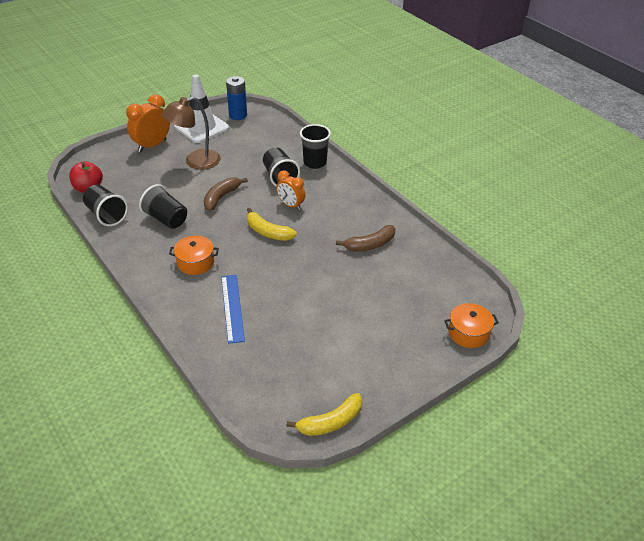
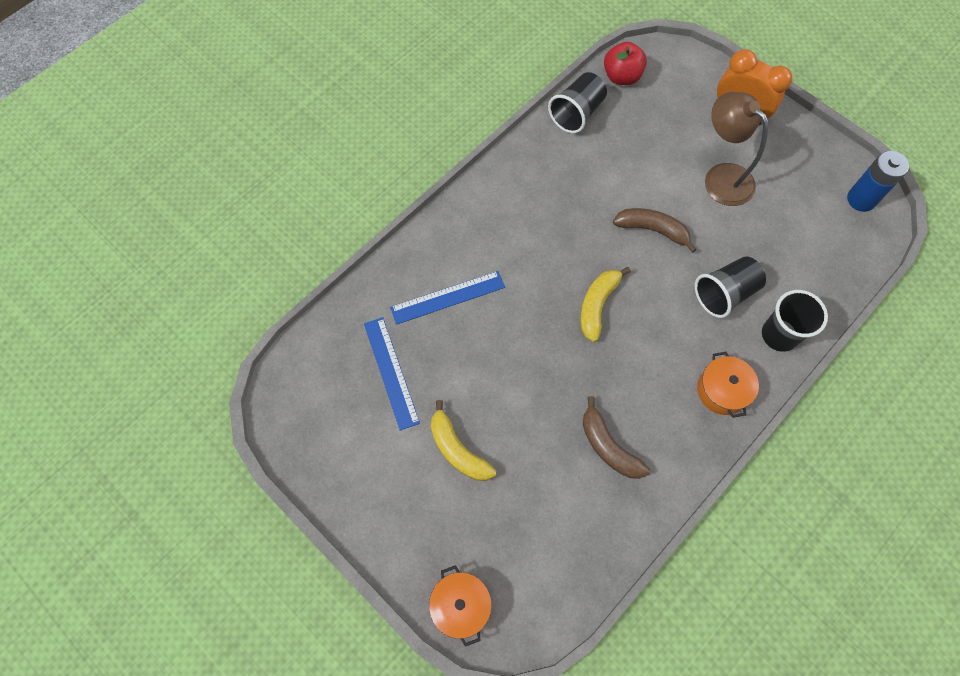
camera: 80 degrees right, 25 degrees up
black cup [139,184,187,229] -> none
orange pot [169,236,219,275] -> orange pot moved to [697,352,759,418]
white traffic cone [174,74,229,143] -> none
orange clock [276,170,305,210] -> none
yellow banana [287,393,362,436] -> yellow banana moved to [431,400,496,481]
none -> blue ruler [364,317,420,431]

